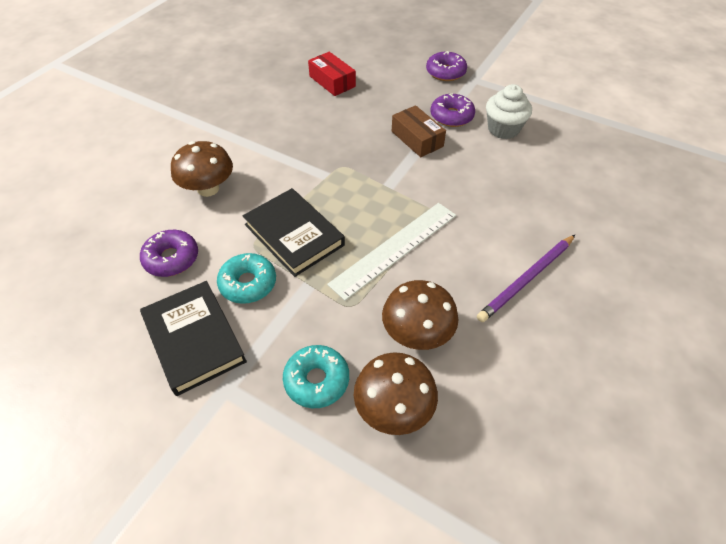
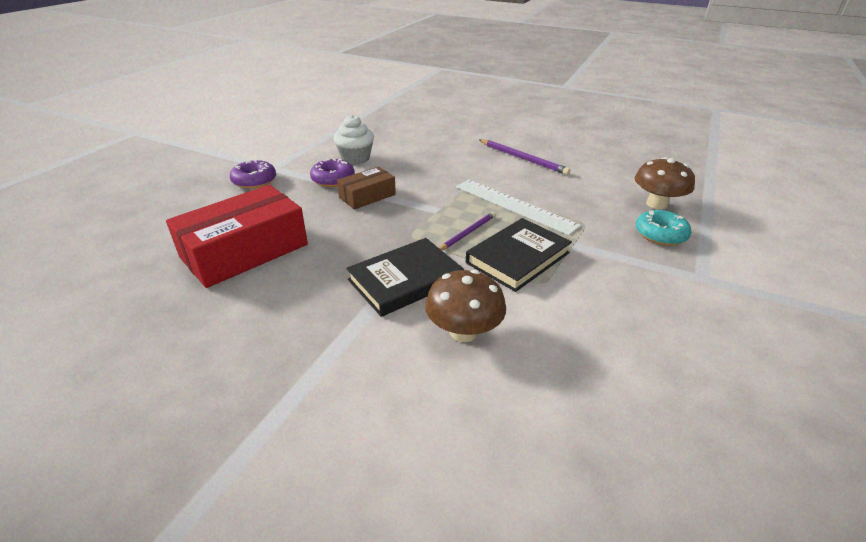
camera: 95 degrees left, 15 degrees down
purple donut [140,230,198,277] -> none
black book [140,281,247,396] -> black book moved to [346,238,464,317]
turquoise donut [217,253,276,304] -> none
red box [308,52,356,96] -> red box [166,185,308,288], size x1.84
brown mushroom [382,280,459,350] -> none
none -> purple pencil [439,212,495,250]

